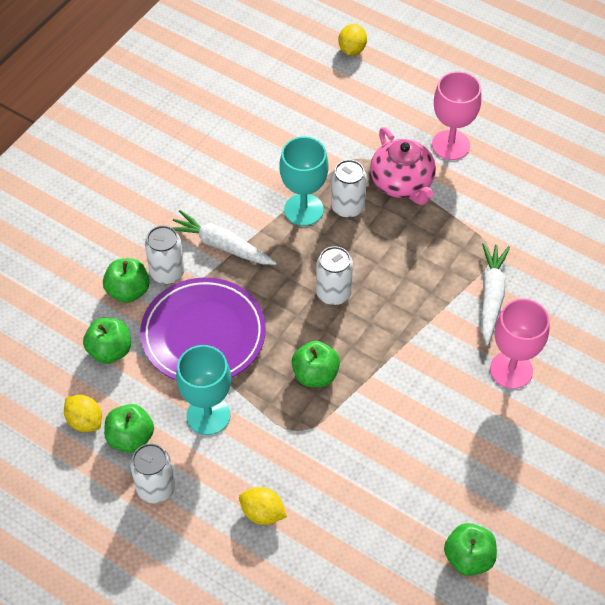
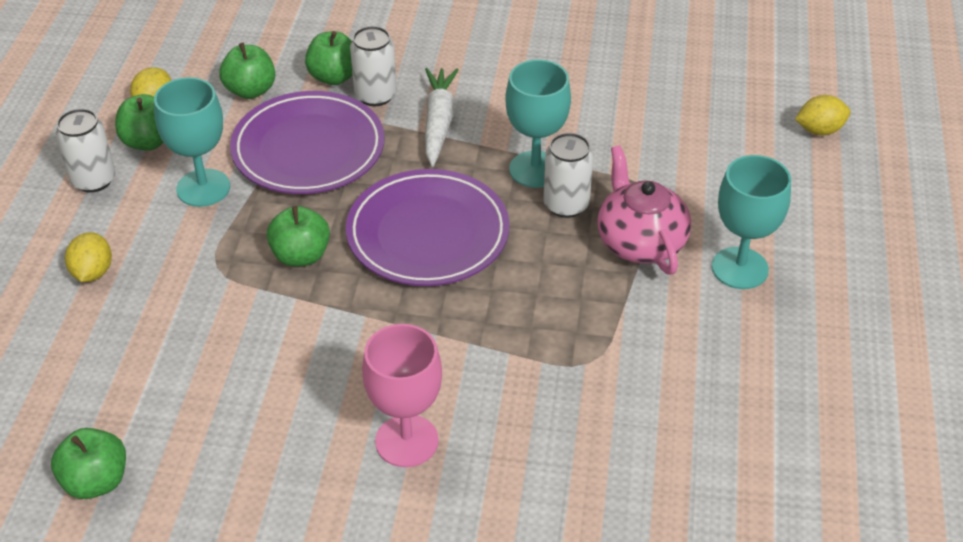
camera: 65 degrees right, 10 degrees down
white can [316,246,353,305] -> purple plate [346,169,510,286]
pink teapot [370,127,436,205] -> pink teapot turned 120 degrees clockwise [597,145,691,275]
pink goblet [432,71,482,160] -> turquoise goblet [712,155,791,289]
white carrot [481,243,510,346] -> none

